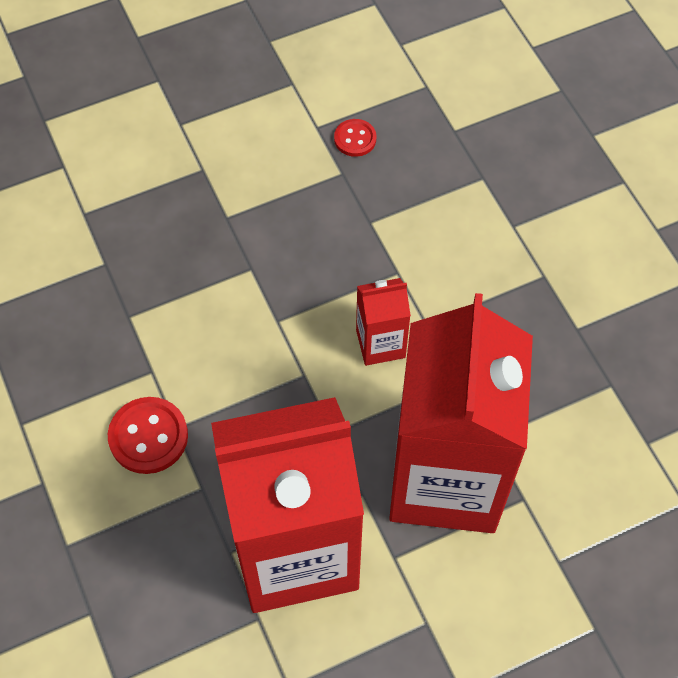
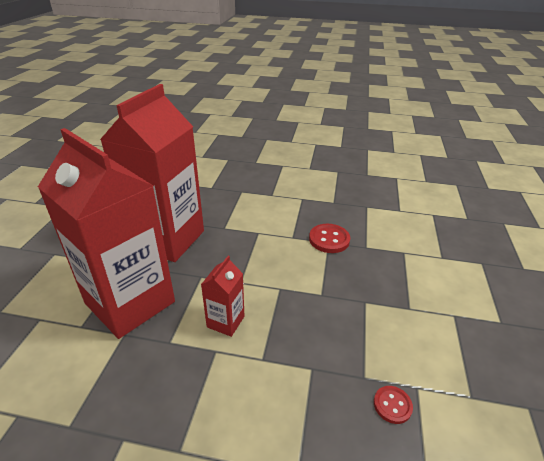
camera: 125 degrees right, 25 degrees down
red button [108,397,188,474] -> red button moved to [309,224,350,253]

